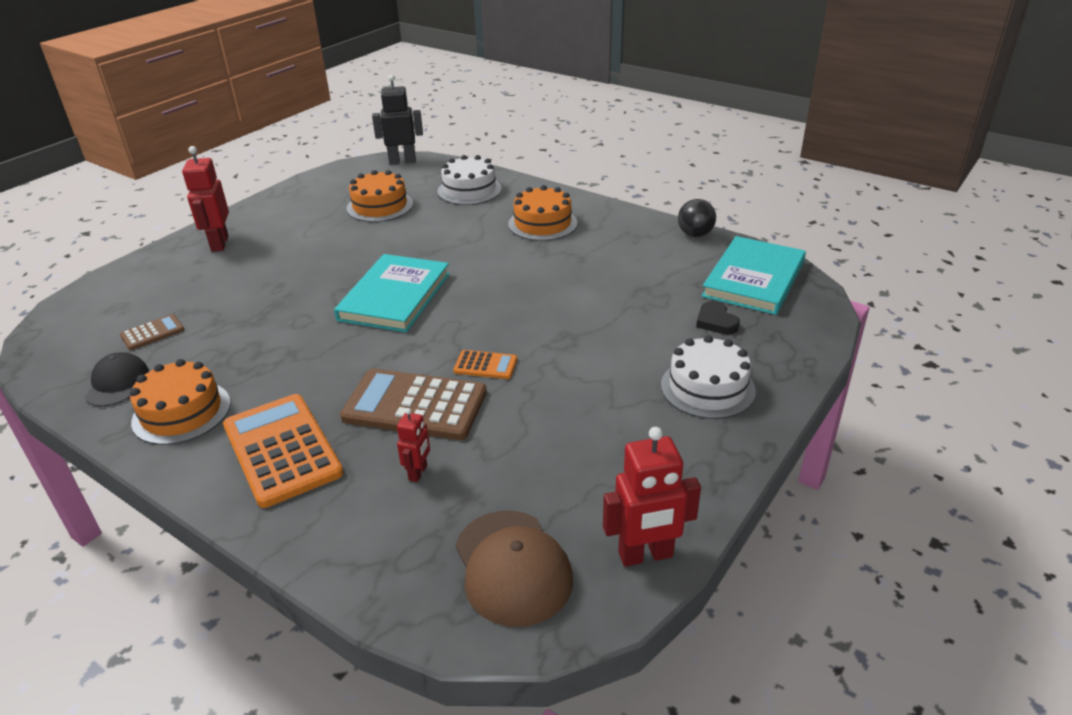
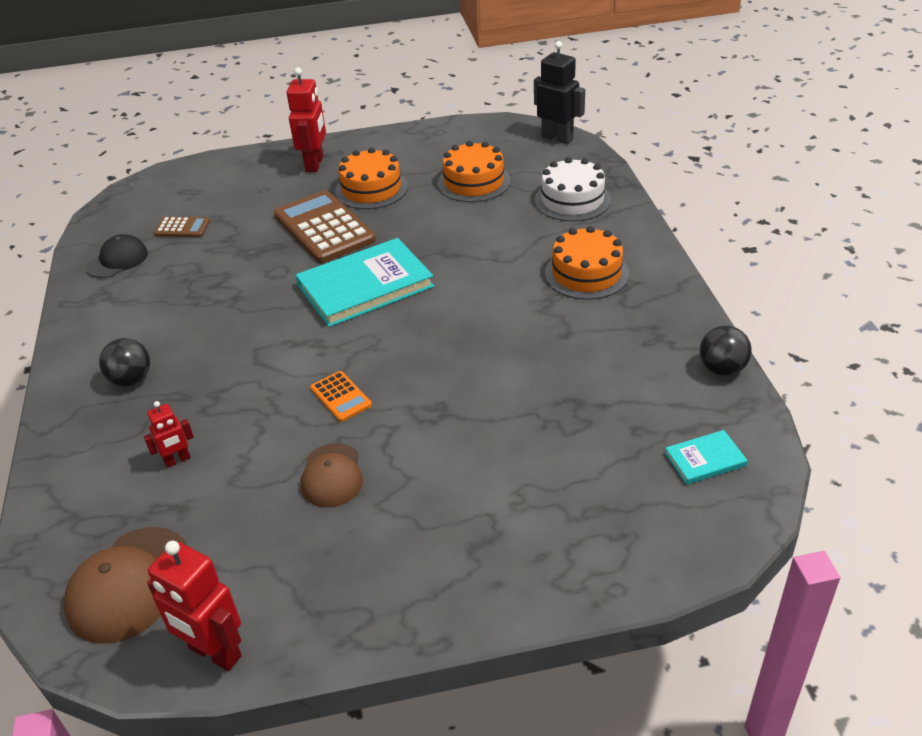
camera: 45 degrees right, 5 degrees up
orange cake [130,359,231,445] -> orange cake moved to [335,147,408,209]
red robot [182,146,229,252] -> red robot turned 150 degrees clockwise [287,67,326,172]
orange calculator [223,394,343,508] -> black ball [99,338,150,387]
brown calculator [340,368,487,440] -> brown calculator moved to [274,190,376,263]
white cake [661,335,756,419] -> none
black heart [696,301,740,334] -> none
turquoise book [702,236,806,315] -> turquoise book [665,430,748,485], size x0.46
none -> brown cap [301,443,363,508]

